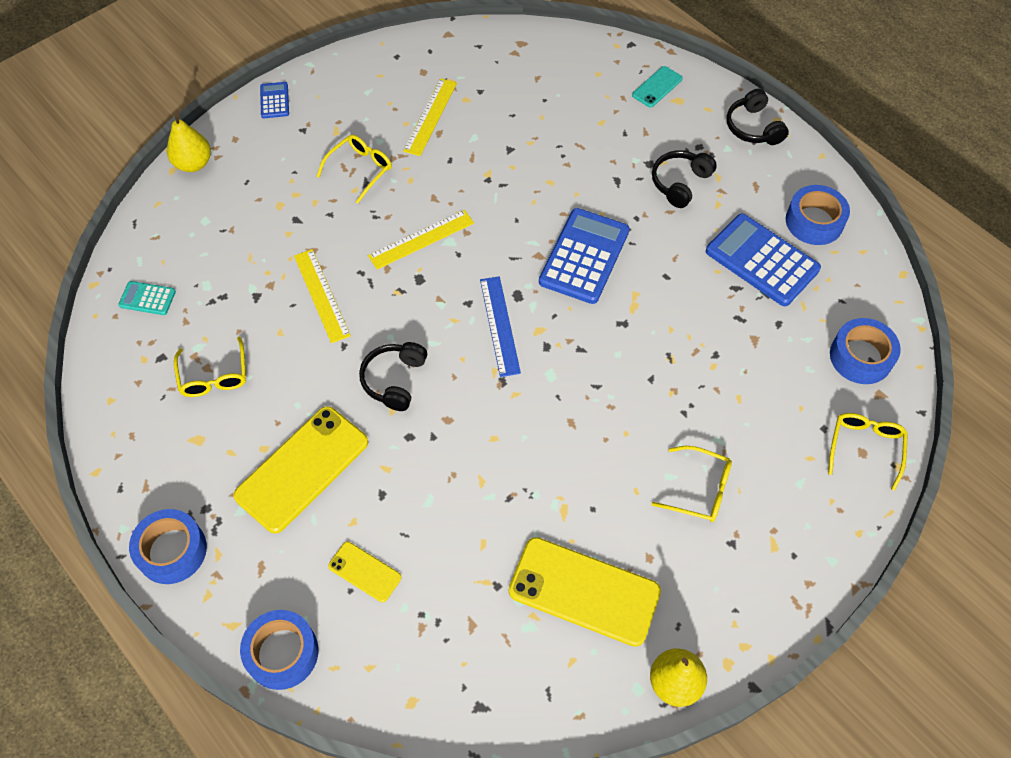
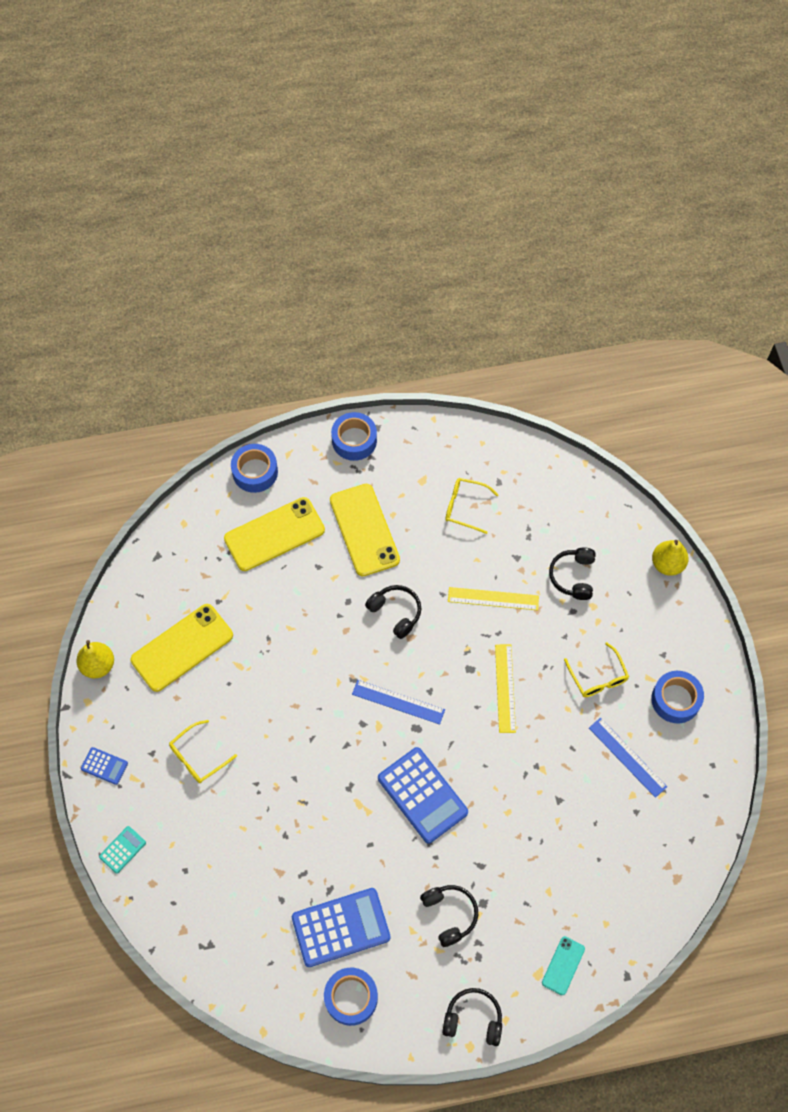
camera: 120 degrees right, 5 degrees up
turquoise calculator [118,281,176,315] -> turquoise calculator moved to [99,826,146,874]
blue calculator [260,82,289,118] -> blue calculator moved to [81,747,128,785]
yellow phone [328,542,402,602] -> yellow phone [224,497,325,571], size x2.01
yellow ruler [403,78,457,156] -> blue ruler [589,718,667,798]
turquoise phone [632,66,683,107] -> turquoise phone turned 45 degrees clockwise [542,936,585,995]
yellow glasses [828,413,908,491] -> none
blue tape [830,318,901,384] -> blue tape moved to [651,671,704,723]
none -> black headphones [549,548,596,600]

